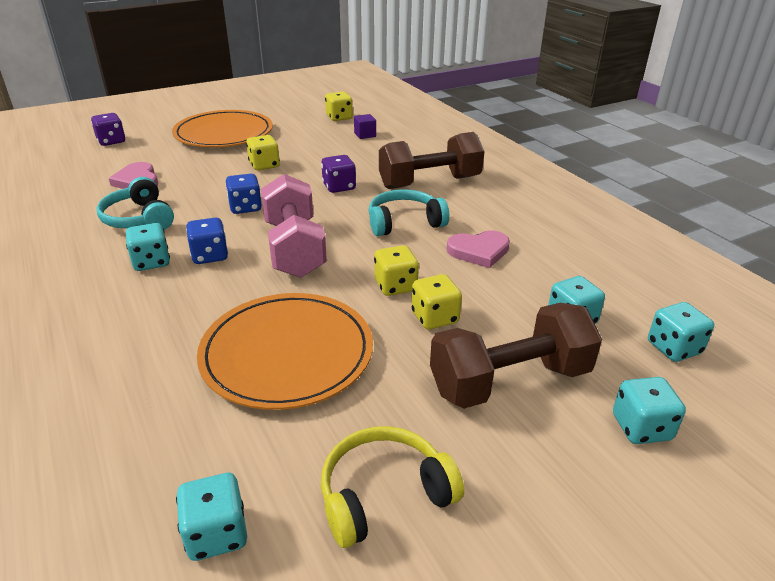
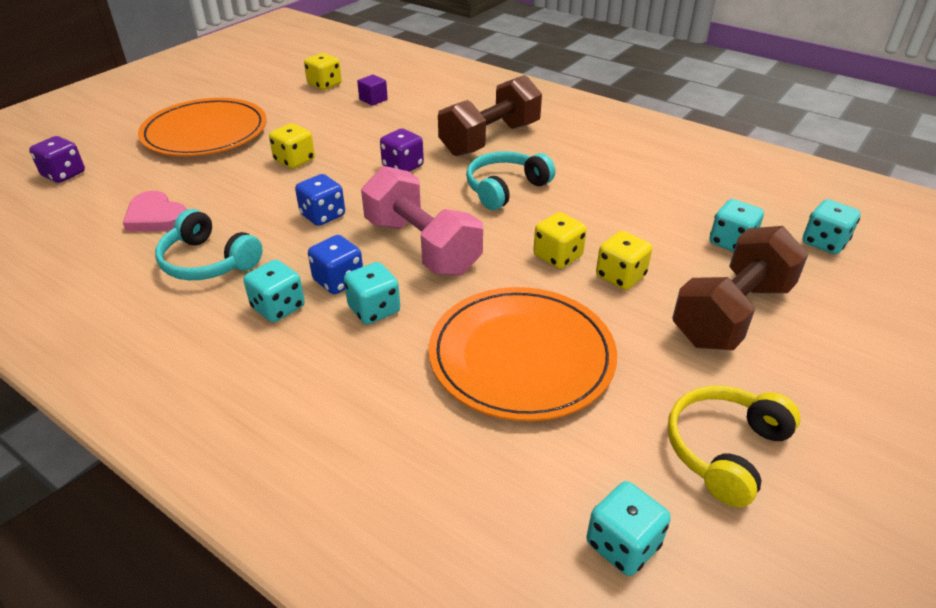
camera: 25 degrees left, 5 degrees up
pink heart [447,230,510,268] -> none
turquoise dice [613,377,686,444] -> turquoise dice moved to [344,262,400,325]

